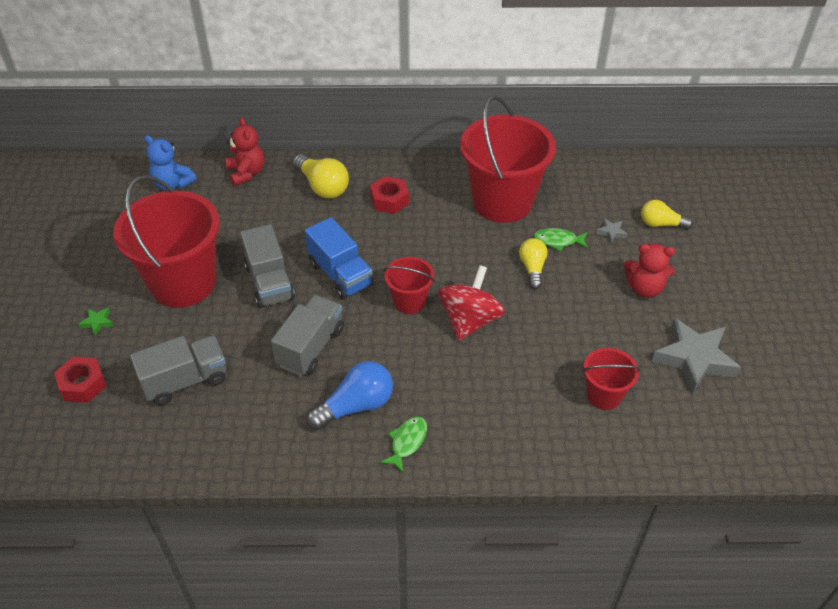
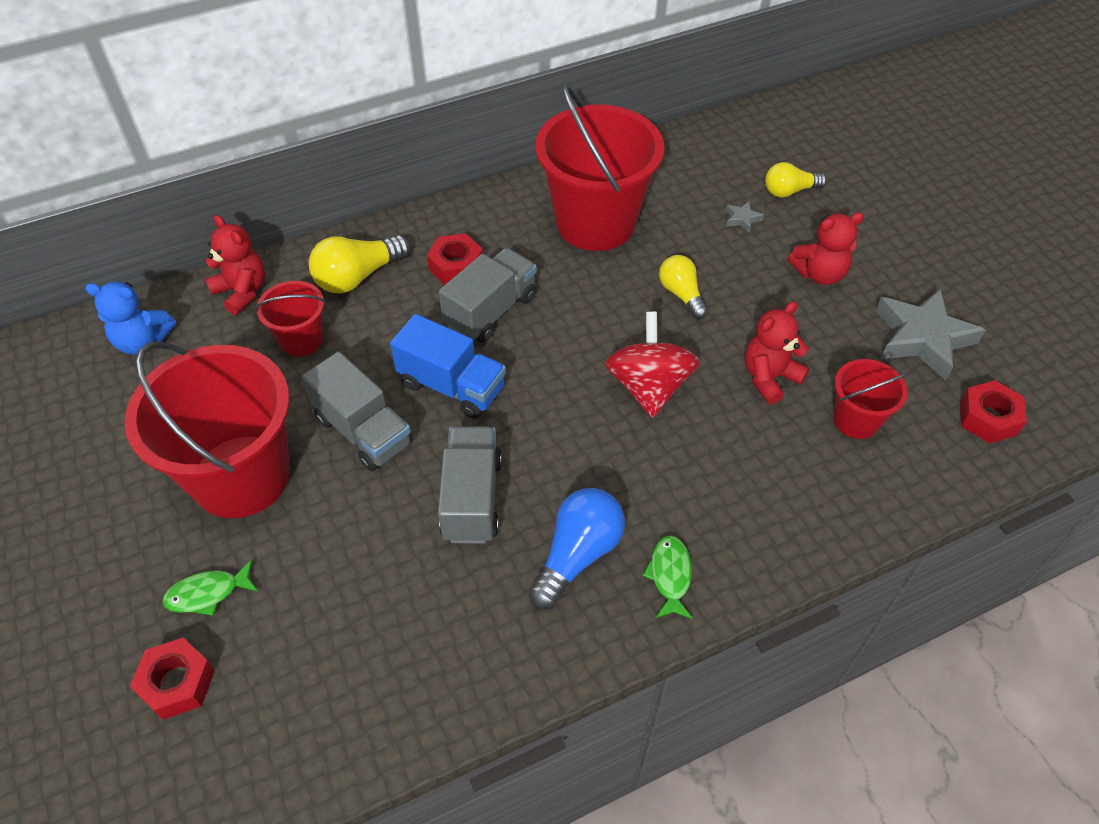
camera: 25 degrees left, 5 degrees up
green star [78,308,114,336] -> none
grey truck [130,336,226,406] -> grey truck moved to [439,248,537,343]
yellow light bulb [293,154,349,198] -> yellow light bulb turned 120 degrees clockwise [309,235,410,293]
red bucket [384,257,435,314] -> red bucket moved to [255,281,325,357]
green fish [534,228,588,251] -> green fish moved to [162,560,258,616]
none -> red teddy bear [745,301,809,405]
none -> red nut [960,380,1027,444]

